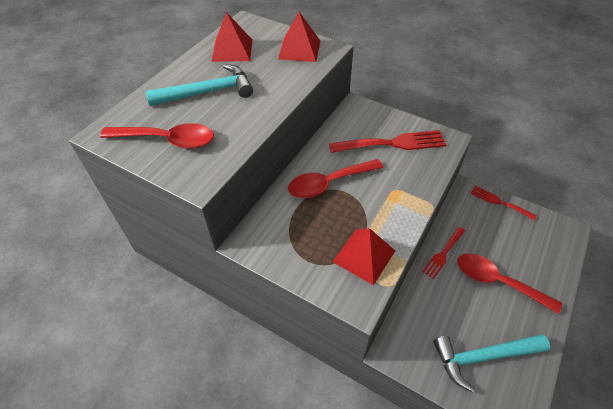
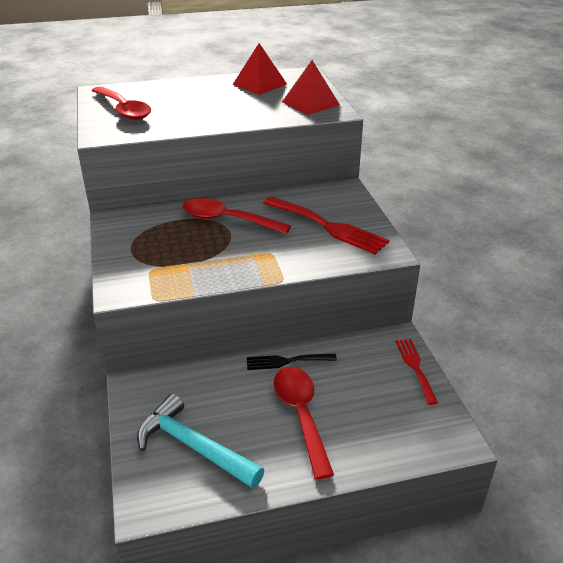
camera: 45 degrees right, 15 degrees down
turquoise hammer [145,64,253,106] -> none
red pyramid [332,228,395,285] -> none
red fork [422,227,465,279] -> black fork [247,354,337,370]

